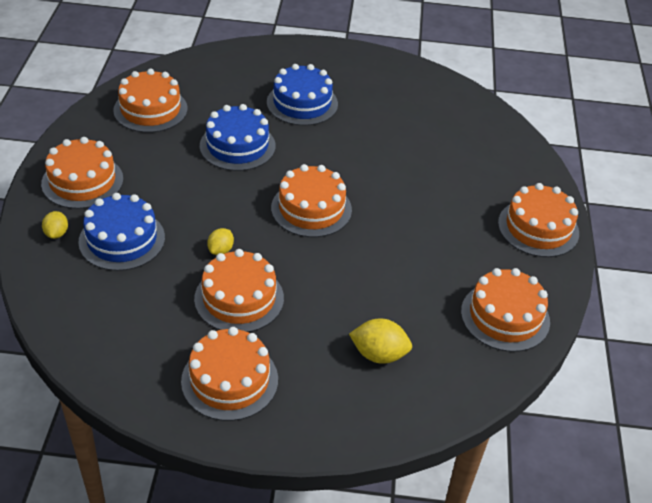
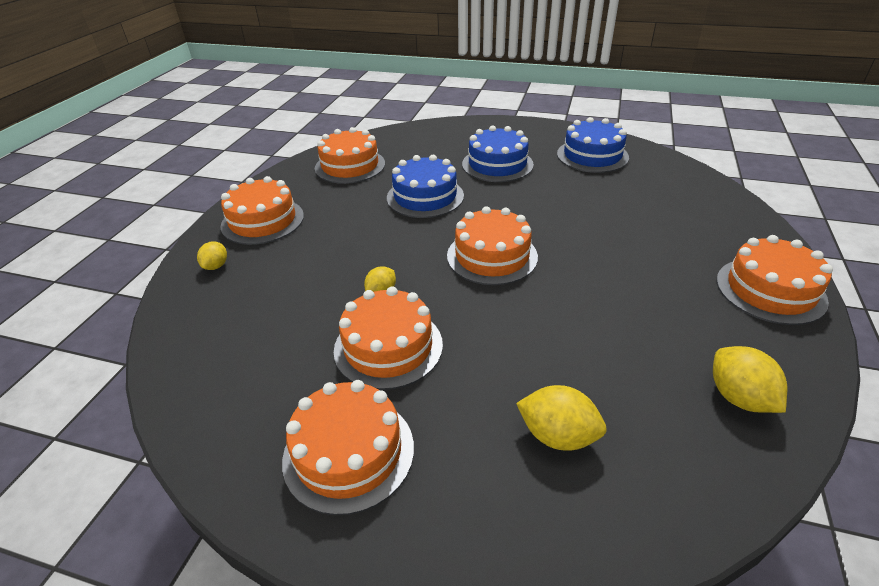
camera: 15 degrees right, 5 degrees down
blue cake [79,193,165,271] -> blue cake moved to [557,117,629,173]
orange cake [461,268,550,352] -> yellow lemon [713,346,787,413]

